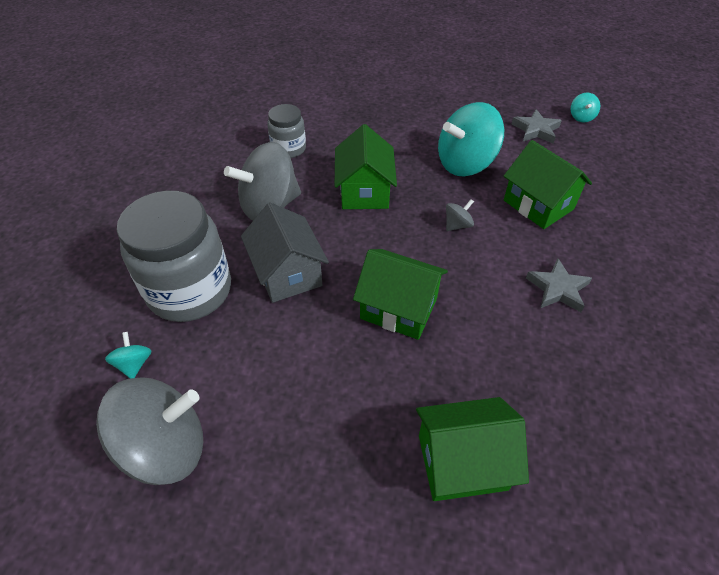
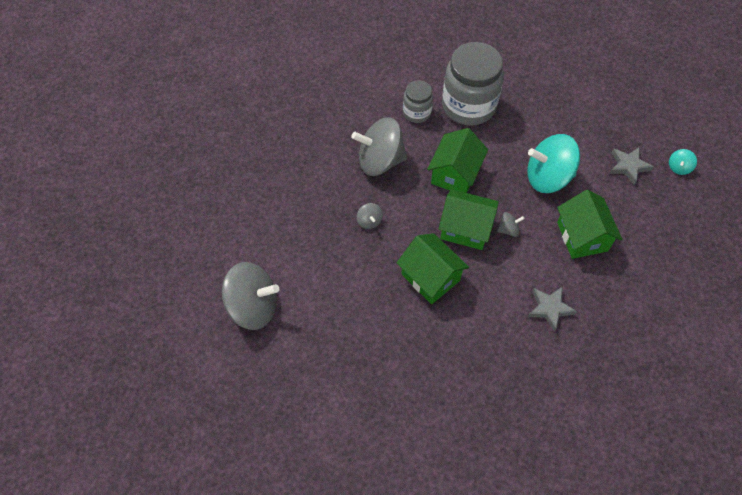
camera: 25 degrees right, 10 degrees up
turquoise spinning top [105,332,151,379] -> none
grey jar [117,191,231,322] -> grey jar moved to [442,42,504,126]
grey house [241,203,329,303] -> grey spinning top [357,203,383,229]
green house [416,397,529,501] -> green house moved to [439,189,499,250]

